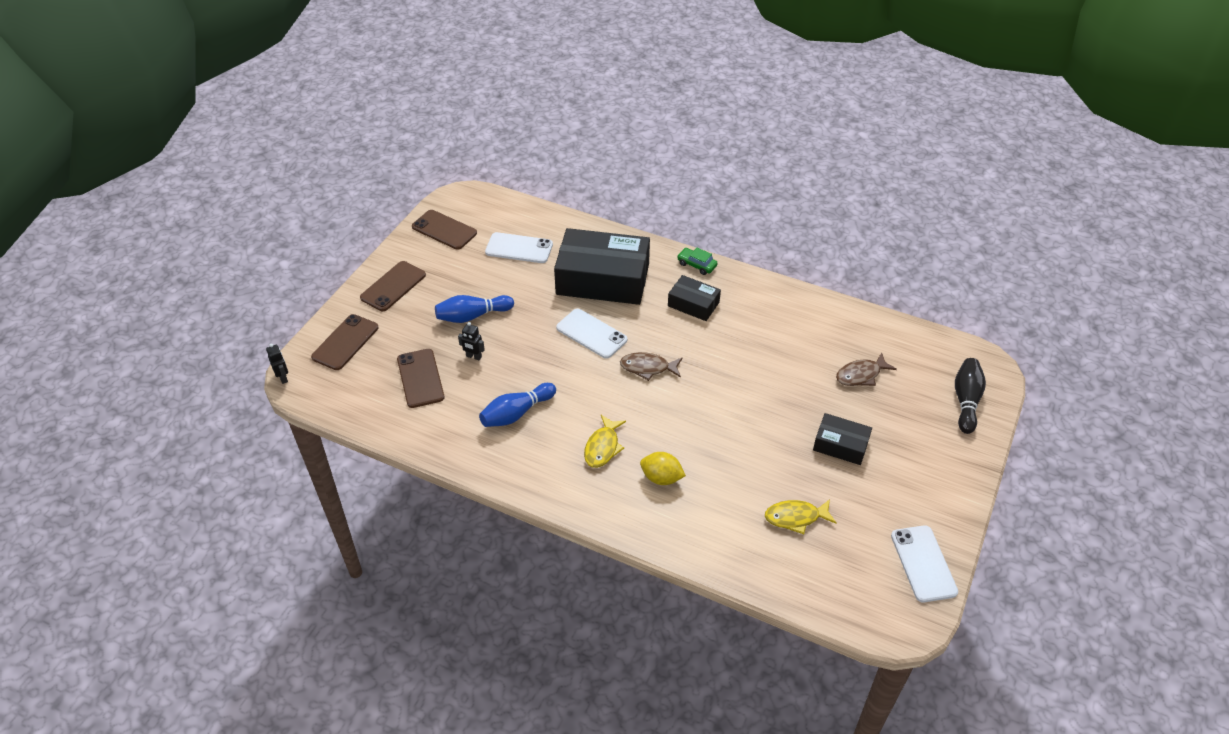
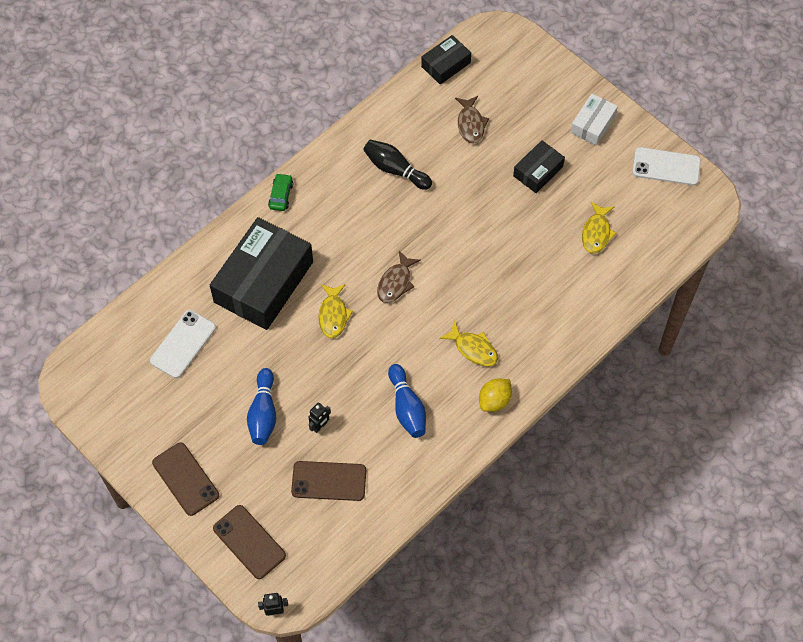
camera: 70 degrees left, 15 degrees up
brown phone [412,210,477,250] -> none
white phone [556,309,627,359] -> yellow fish [319,284,353,338]
yellow lemon [640,452,686,485] -> yellow lemon moved to [479,379,512,412]
black box [668,275,721,321] -> black box moved to [421,35,471,85]
green car [677,248,717,275] -> green car turned 135 degrees clockwise [268,173,293,211]
black bowling pin [955,358,986,434] -> black bowling pin moved to [363,140,432,190]
none -> white box [570,94,618,146]

